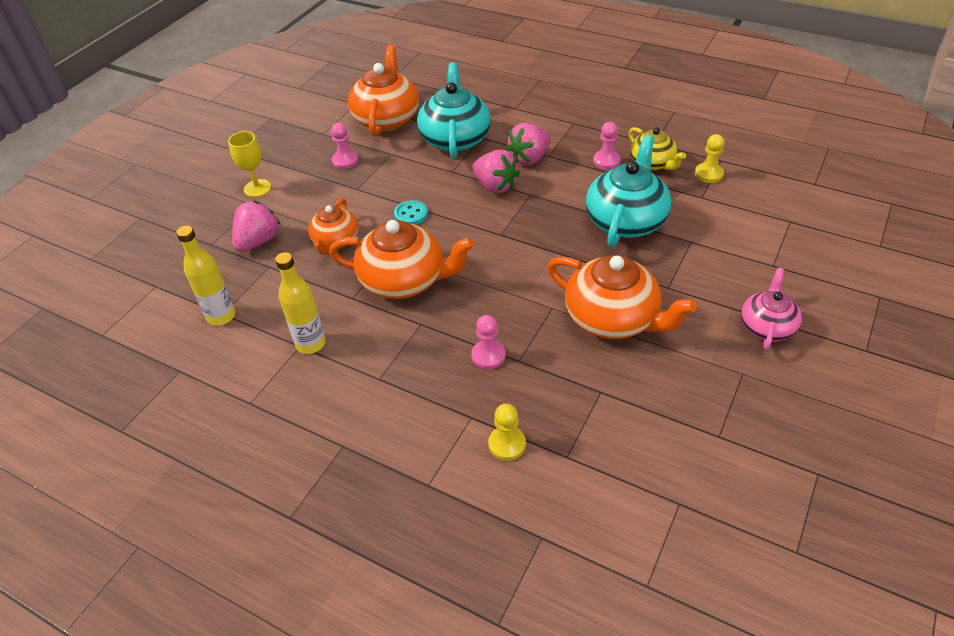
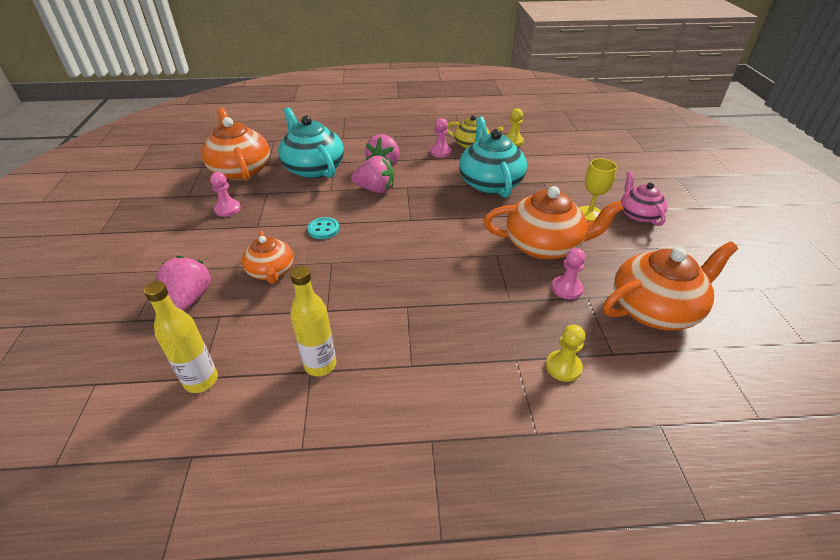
camera: 35 degrees left, 5 degrees down
yellow goblet [228,131,271,197] -> yellow goblet moved to [579,158,617,221]
orange teapot [329,220,475,299] -> orange teapot moved to [603,241,738,331]
pink pawn [471,315,505,369] -> pink pawn moved to [552,248,586,299]

